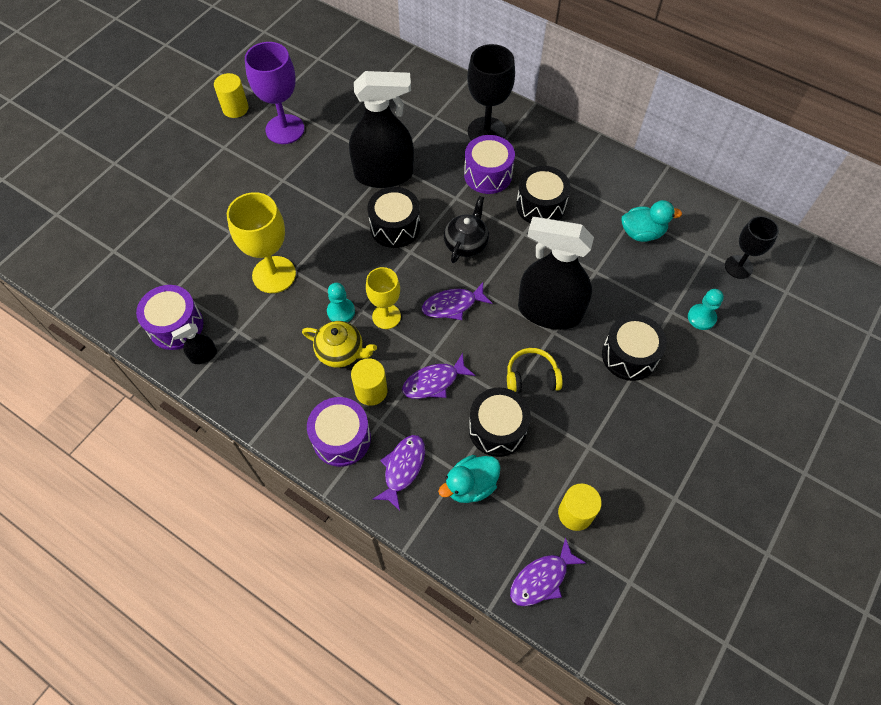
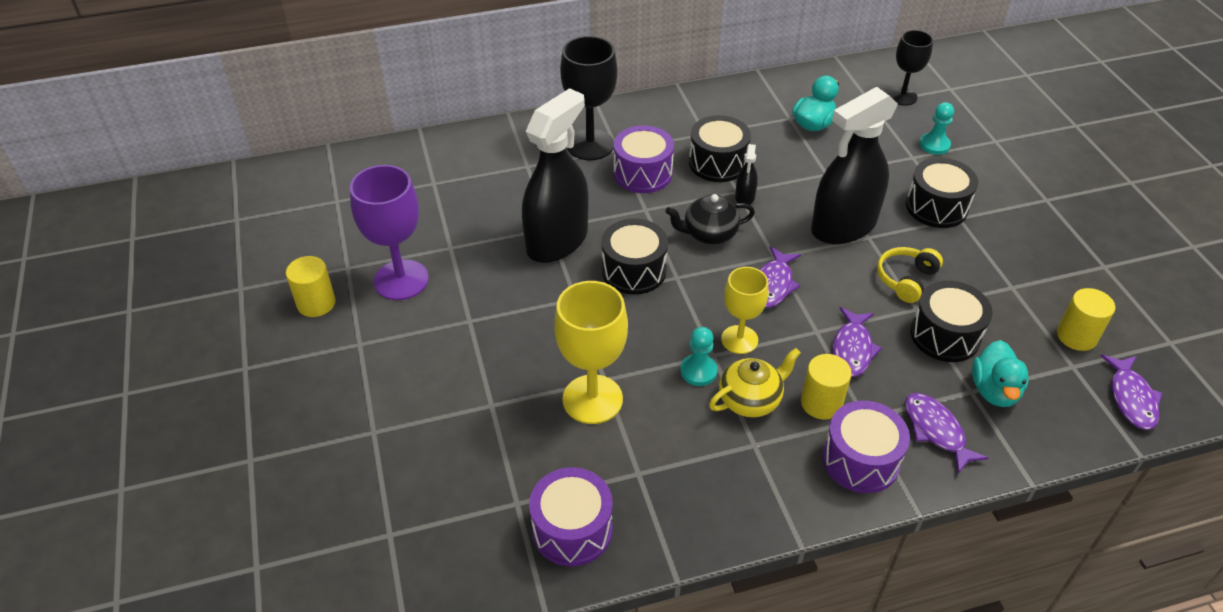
camera: 50 degrees left, 15 degrees down
black spray bottle [171,323,217,364] -> black spray bottle moved to [735,144,758,205]
black teapot [444,196,489,263] -> black teapot turned 75 degrees counterclockwise [665,194,755,244]

